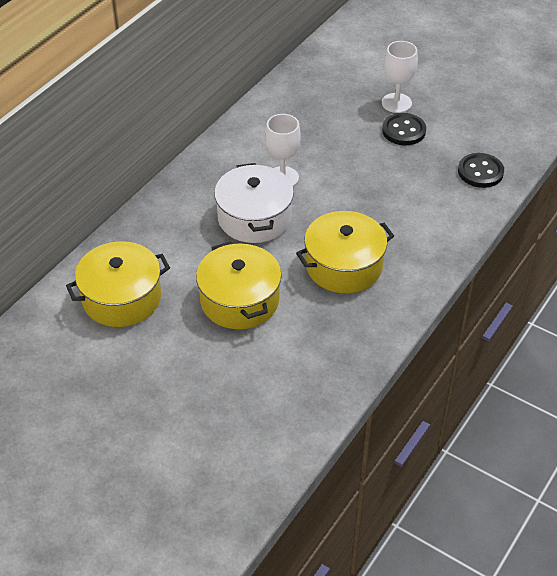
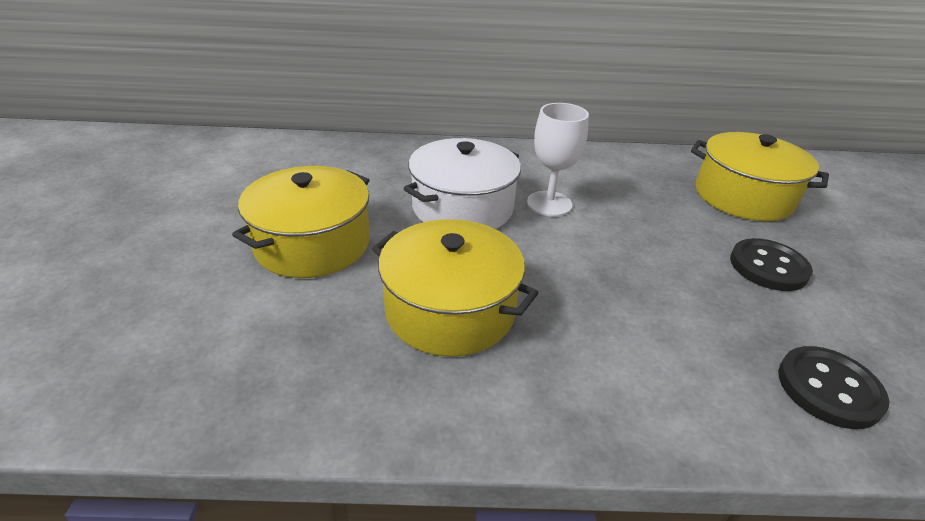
camera: 55 degrees right, 10 degrees down
yellow pot [66,241,170,327] -> yellow pot moved to [691,132,829,221]
white goblet [382,41,418,113] -> none

